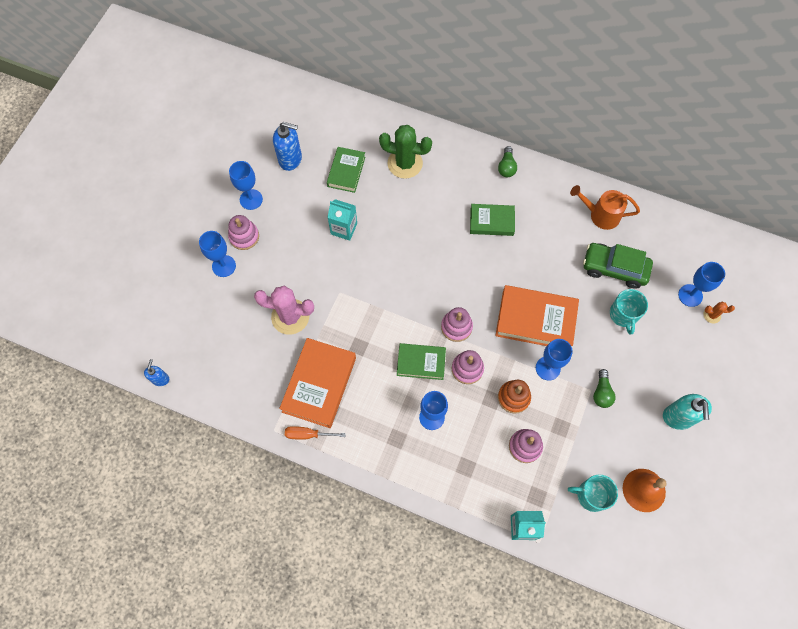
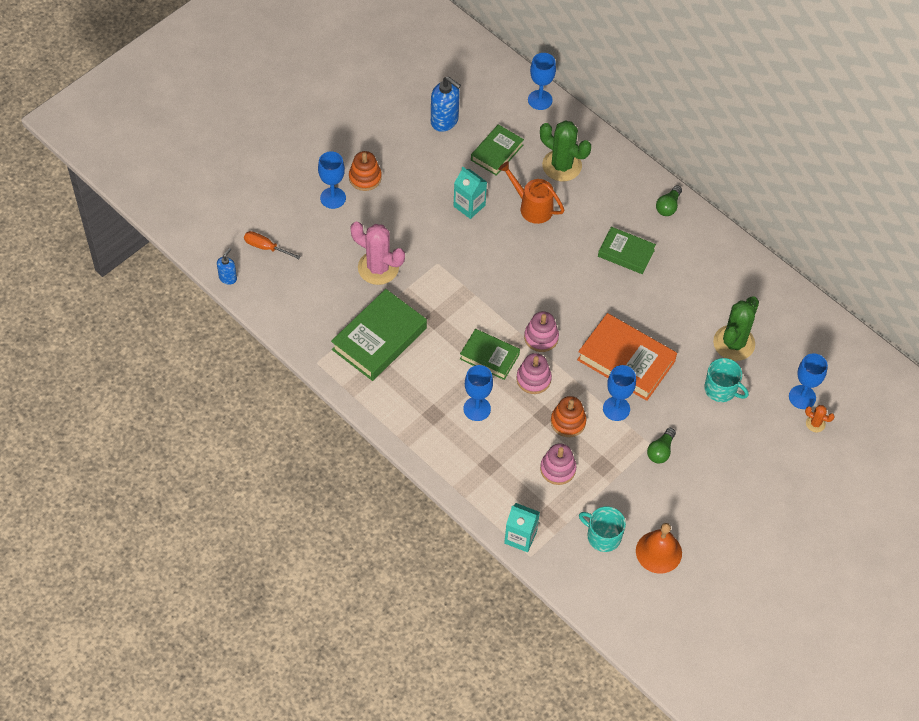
camera: 20 degrees right, 10 degrees down
pink stacking toy [228,215,259,250] -> orange stacking toy [349,151,382,191]
blue goblet [229,161,263,210] -> blue goblet moved to [528,53,556,110]
orange book [279,338,356,428] -> green book [331,289,427,381]
orange screwdriver [285,426,346,440] -> orange screwdriver moved to [244,231,301,259]
orange watering can [570,185,640,230] -> orange watering can moved to [498,161,564,224]
green car [583,243,653,289] -> green cactus [713,296,759,361]
turquoise mug [610,289,648,335] -> turquoise mug turned 75 degrees counterclockwise [704,358,749,402]
turquoise soap dispenser [663,394,712,430] -> none

